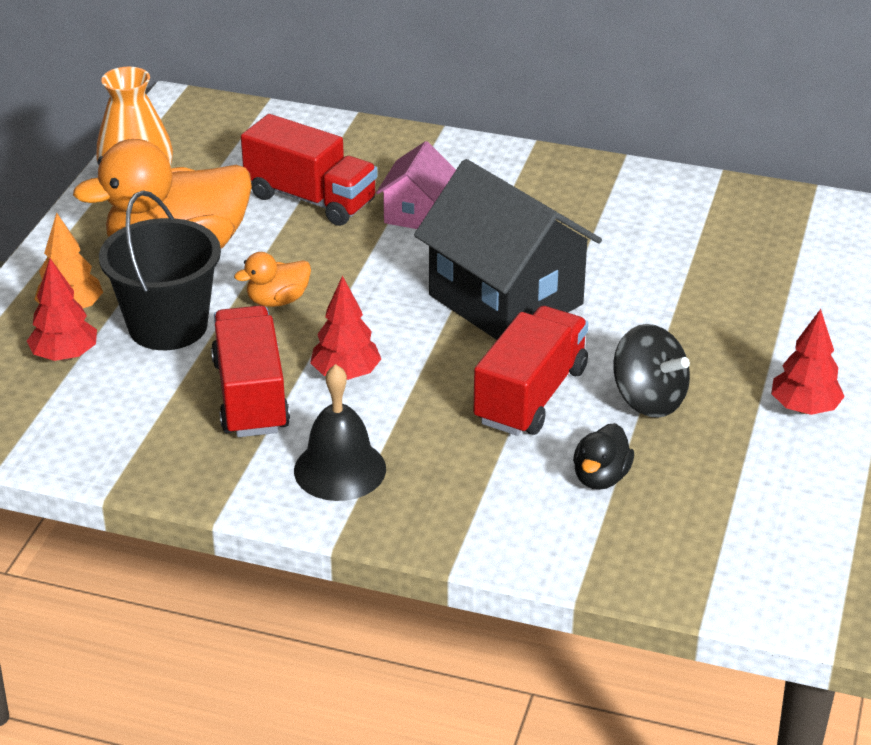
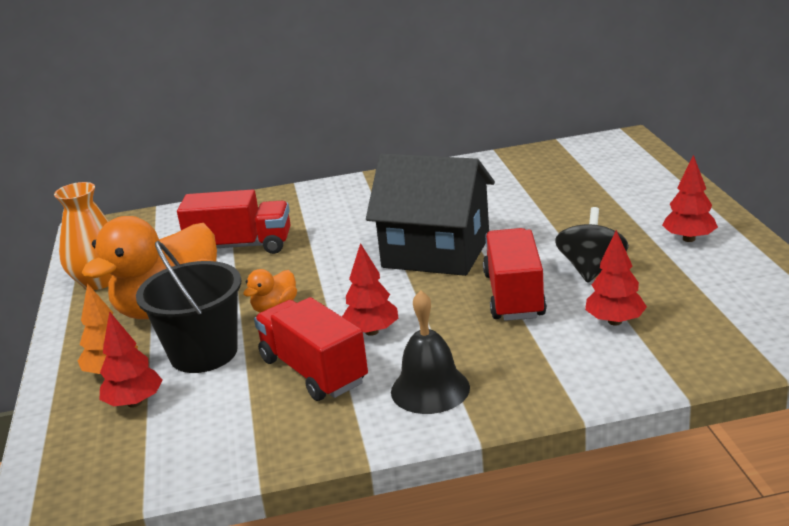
camera: 25 degrees left, 10 degrees down
pink house [376,141,456,229] -> none
black duck [573,423,634,490] -> red tree [585,230,647,325]
black spinning top [613,324,690,418] -> black spinning top turned 90 degrees counterclockwise [555,207,629,283]

